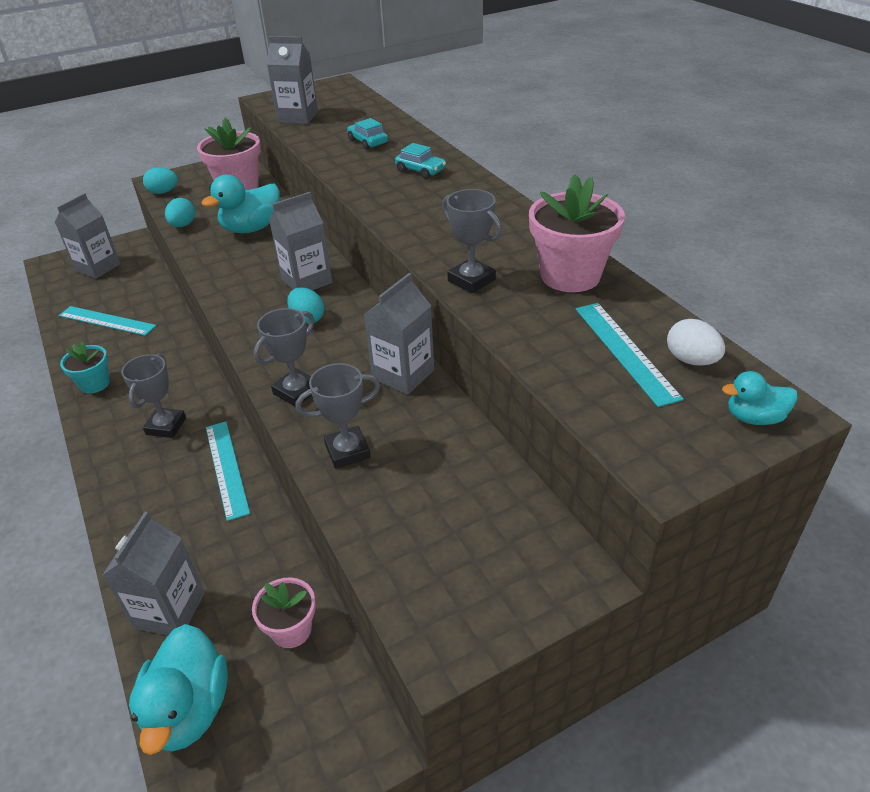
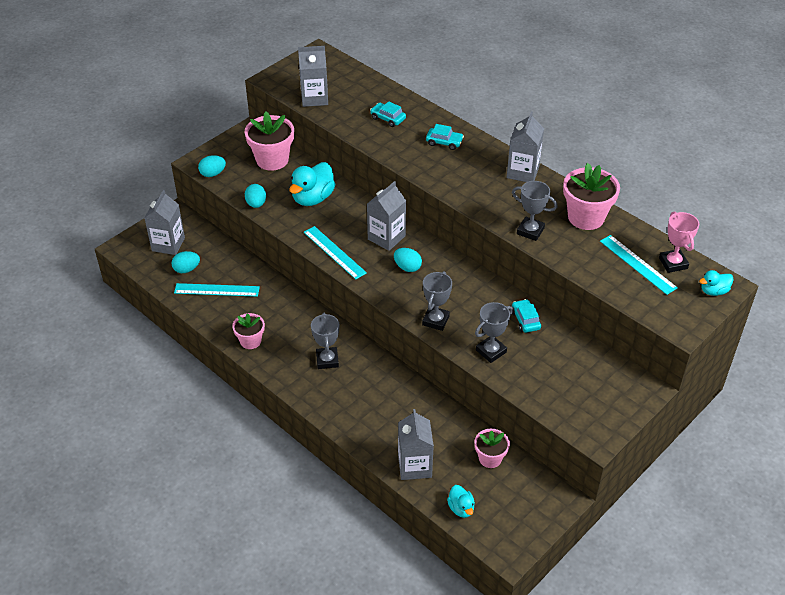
camera: 20 degrees left, 5 degrees up
turquoise flower pot [60,342,110,394] -> pink flower pot [232,313,265,349]
turquoise duck [129,624,228,755] -> turquoise duck [447,485,475,518], size x0.54
turquoise ruler [206,422,250,521] -> turquoise ruler moved to [304,226,367,279]
grey carton [364,273,434,395] -> grey carton moved to [507,112,544,182]
white egg [667,319,725,366] -> pink trophy [659,211,699,273]
none -> turquoise egg [171,251,200,273]
none -> turquoise car [512,299,541,333]

